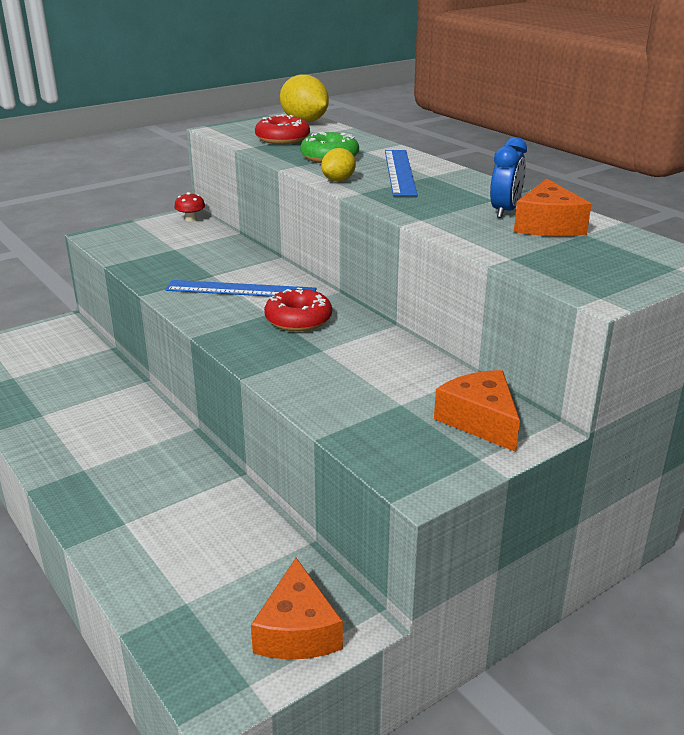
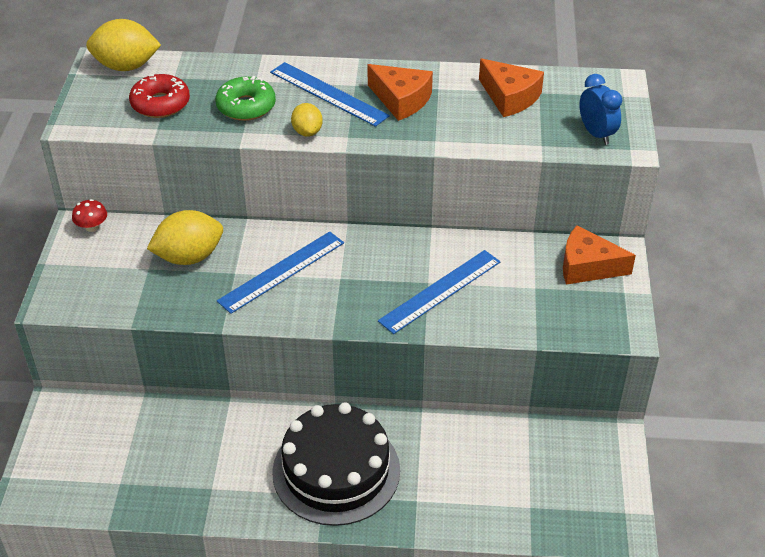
camera: 50 degrees left, 15 degrees up
orange cheese [251,558,343,660] -> orange cheese moved to [367,64,433,121]
red donut [264,287,332,332] -> none
blue clock [490,137,527,218] -> blue clock moved to [579,74,622,145]
none -> yellow lemon [147,210,223,265]
none -> black cake [272,402,400,526]
none -> blue ruler [378,250,501,334]

